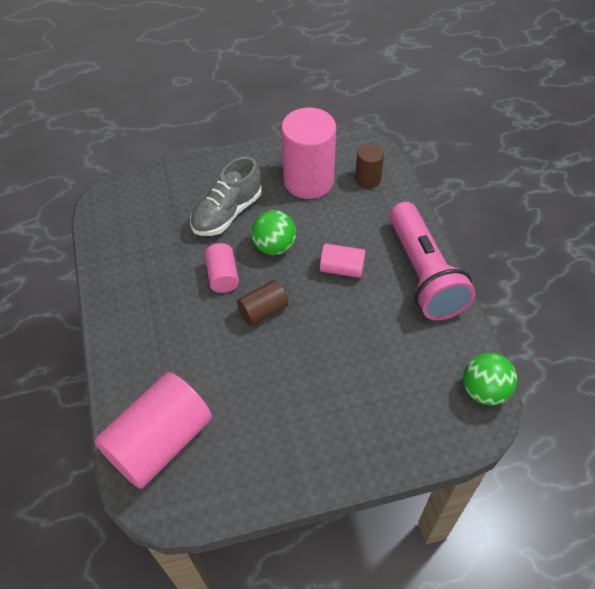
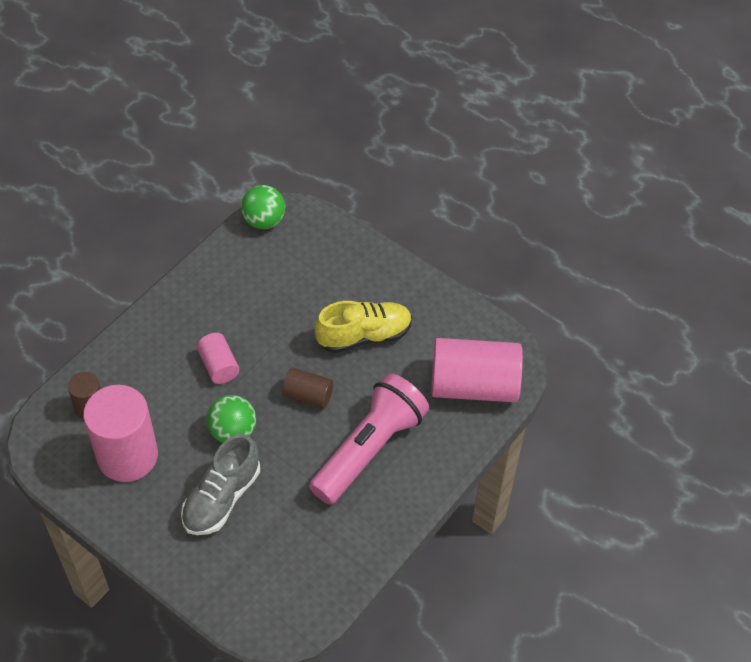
camera: 130 degrees left, 0 degrees up
grey shoe [190,156,262,236] -> grey shoe turned 120 degrees clockwise [181,434,260,535]
pink cylinder [205,243,239,293] -> none
pink flashlight [389,202,476,320] -> pink flashlight moved to [309,373,429,505]
none -> yellow shoe [315,301,412,353]

